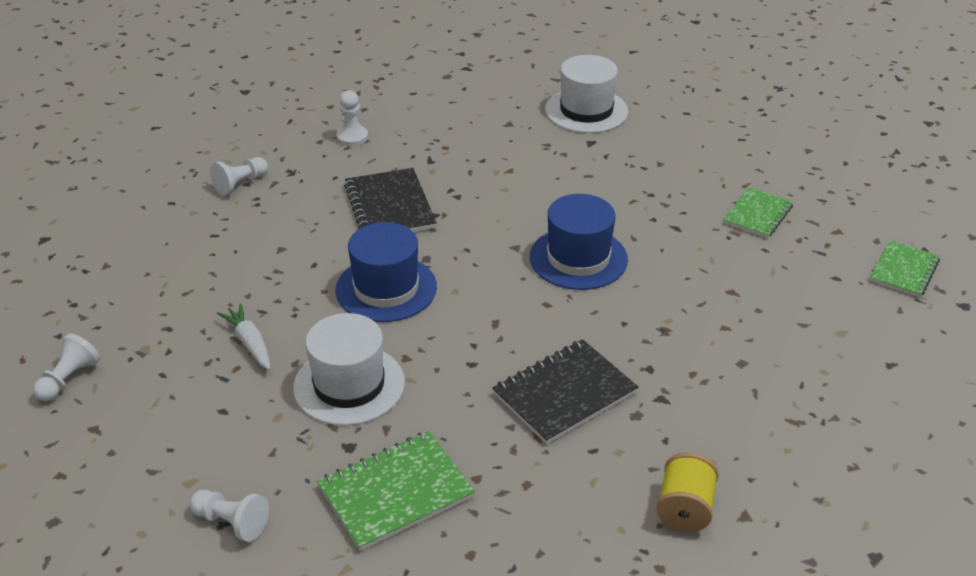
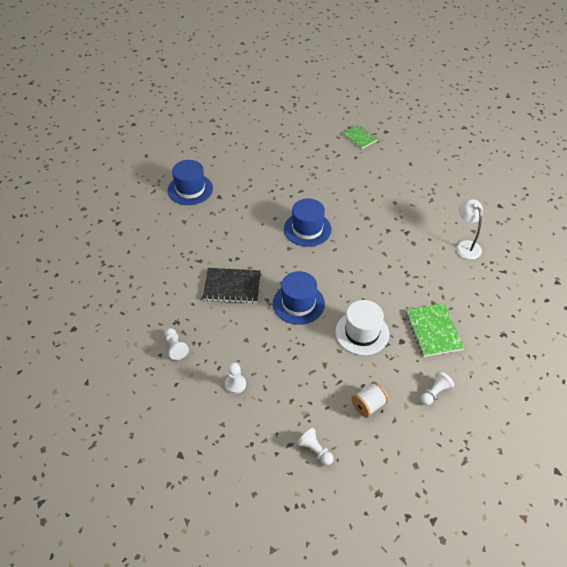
camera: 70 degrees left, 10 degrees up
white carrot [217,303,270,370] -> none
white pawn [336,90,368,146] -> white pawn moved to [225,363,246,394]
black notebook [492,339,638,444] -> none
white hat [545,55,628,133] -> blue hat [168,160,213,205]
yellow spool [656,452,719,532] -> white lamp [456,199,483,259]
green notebook [723,187,793,238] -> none
none -> white spool [352,382,389,418]

